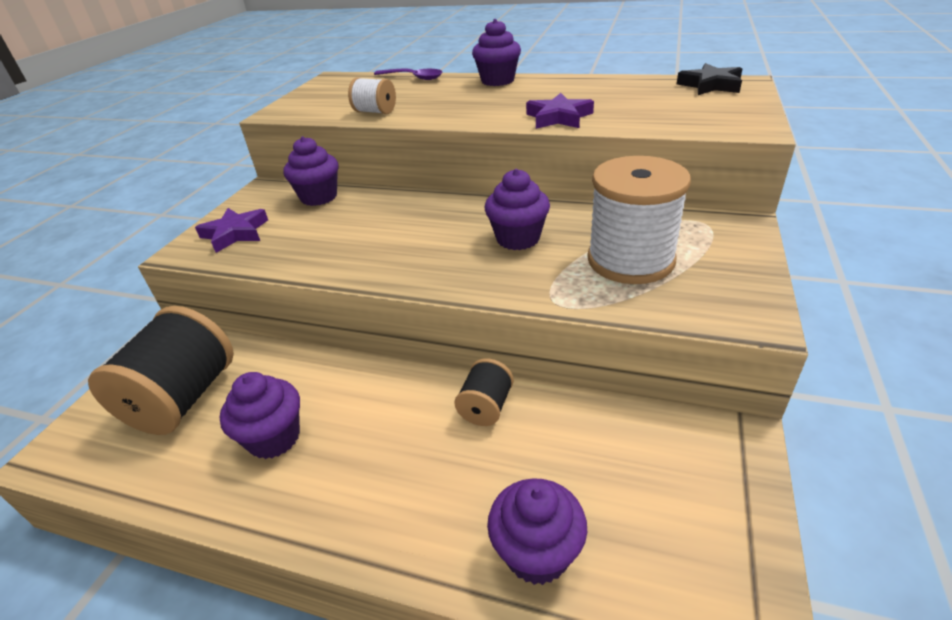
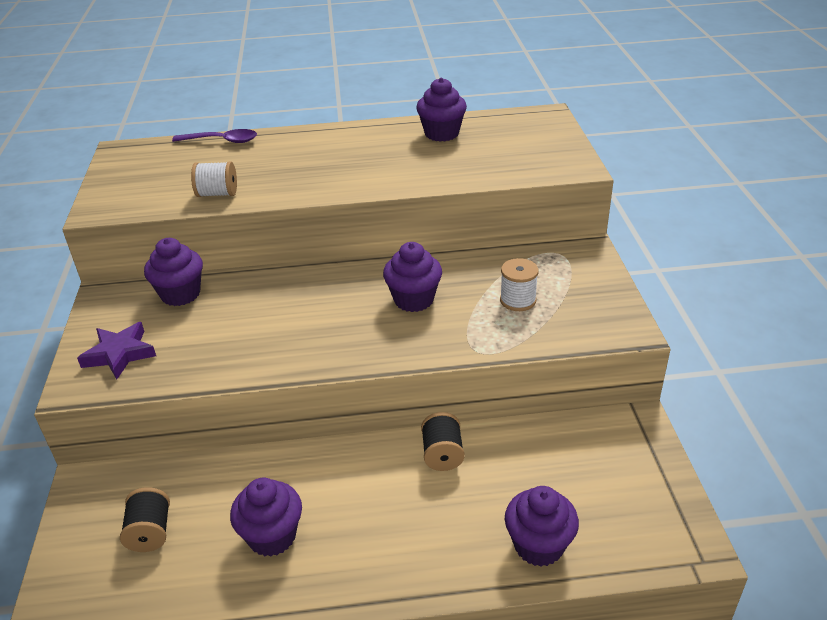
camera: 25 degrees left, 0 degrees up
black spool [88,306,234,435] -> black spool [120,487,170,552], size x0.50
purple cupcake [472,19,521,86] -> purple cupcake moved to [416,78,467,142]
purple star [526,93,594,129] -> none
white spool [587,156,691,284] -> white spool [500,258,539,311], size x0.50
black star [677,63,742,95] -> none

